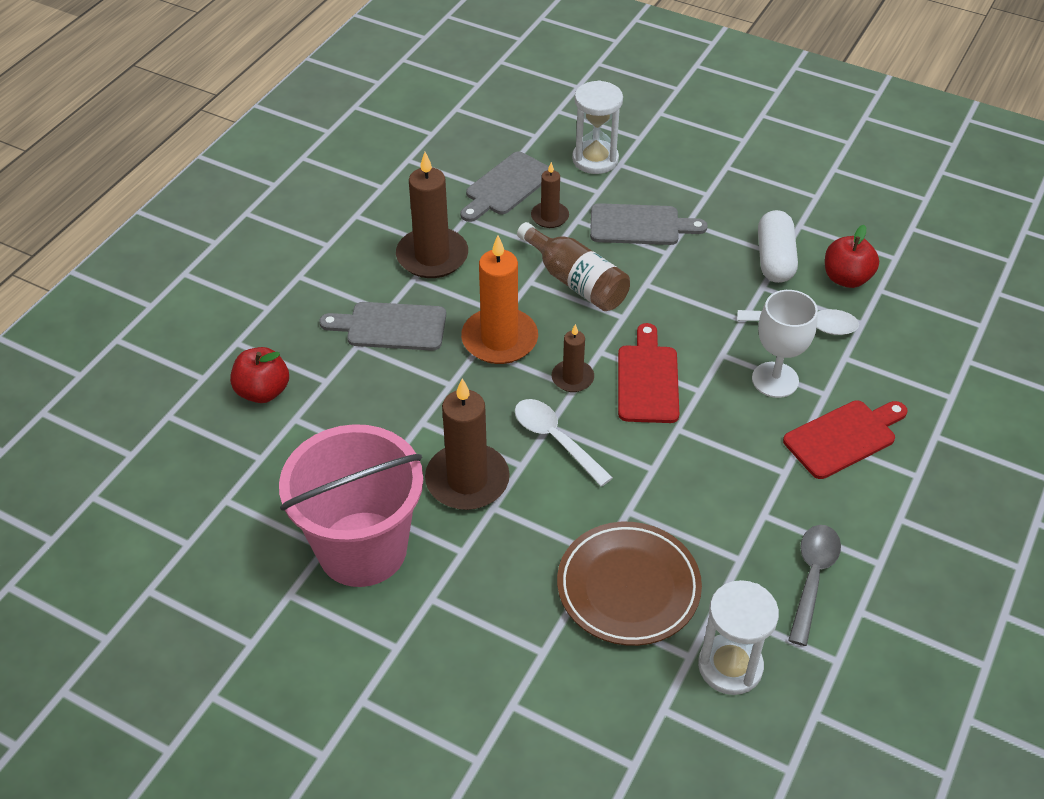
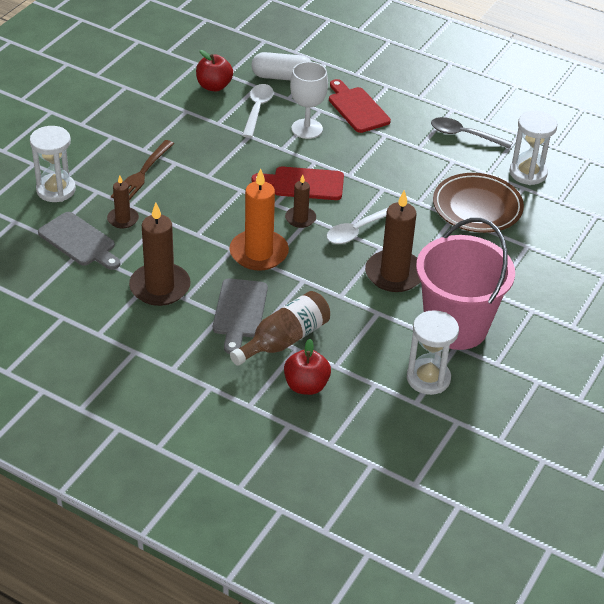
camera: 90 degrees left, 5 degrees down
brown bottle [517,222,630,311] -> brown bottle moved to [230,291,330,366]
grey cutting board [590,203,708,245] -> brown fork [111,140,174,200]
white capsule [758,210,798,283] -> white capsule moved to [251,52,312,81]
none -> white hourglass [407,310,459,395]

